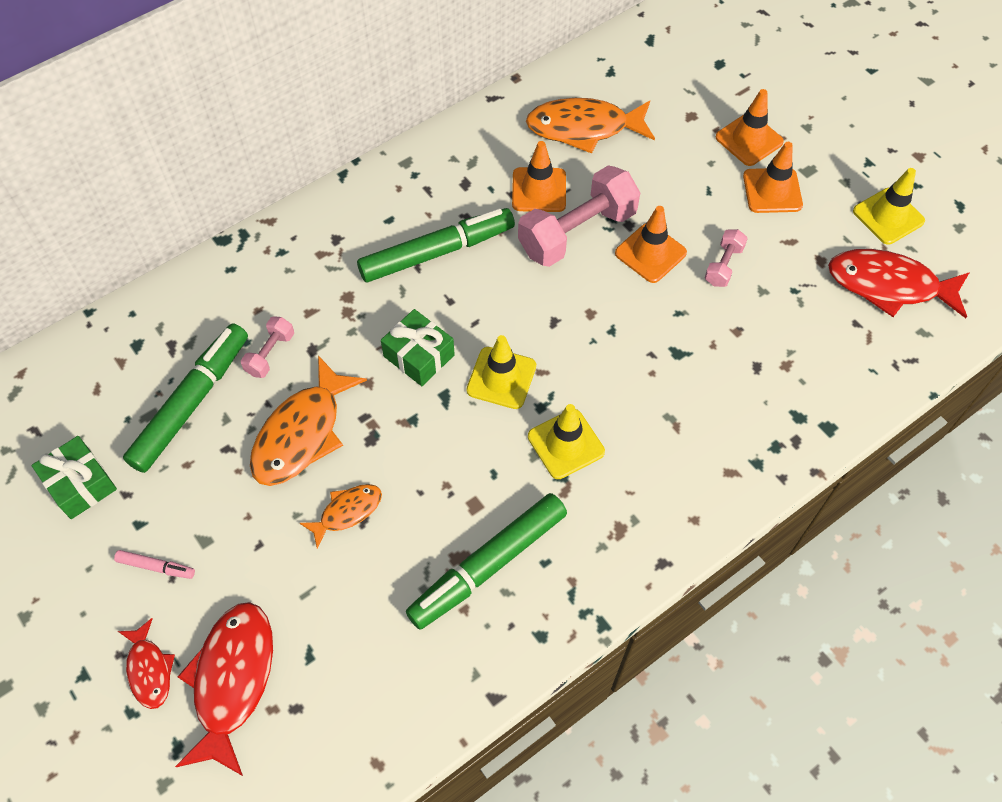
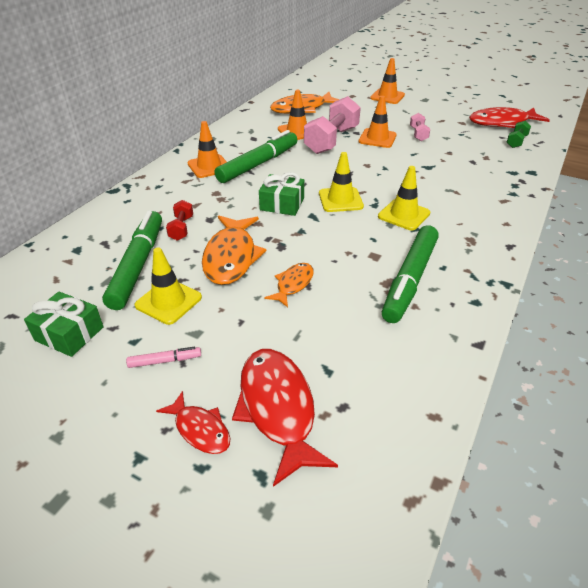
camera: 25 degrees left, 20 degrees down
pink dumbbell [241,316,294,378] -> red dumbbell [166,200,193,241]
orange traffic cone [743,142,803,213] -> orange traffic cone moved to [187,121,227,178]
yellow traffic cone [853,168,925,245] -> yellow traffic cone moved to [134,248,202,325]
none -> green dumbbell [506,121,531,148]

